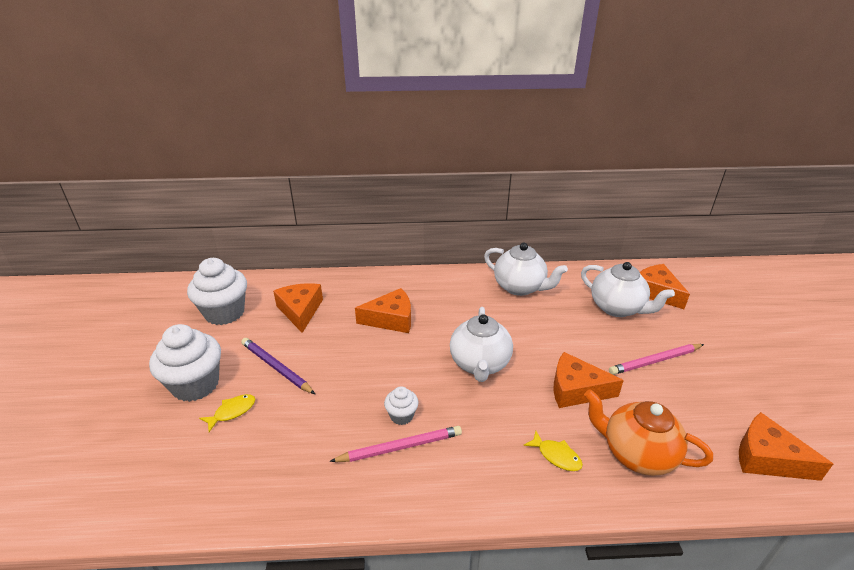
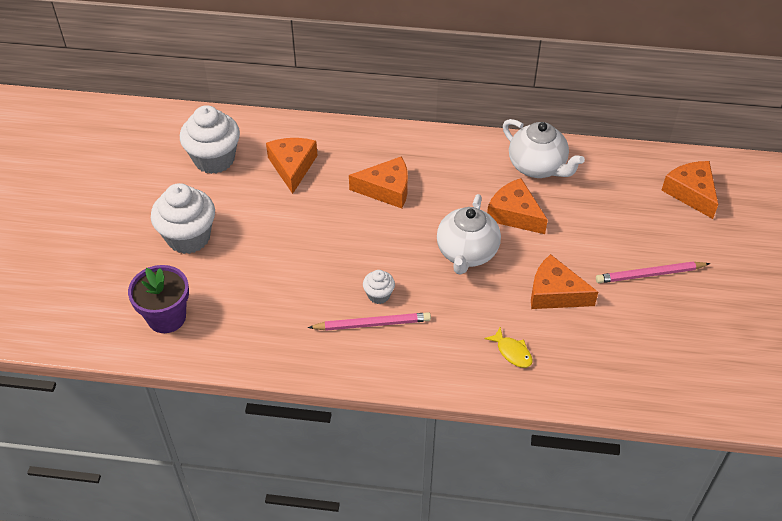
camera: 10 degrees right, 15 degrees up
yellow fish [199,394,255,432] -> none
purple pencil [241,338,315,394] -> none
white teapot [581,262,675,317] -> none
orange teapot [584,389,713,476] -> none
orange cheese [739,412,833,481] -> orange cheese moved to [487,178,548,234]
none -> purple flower pot [128,265,189,333]

